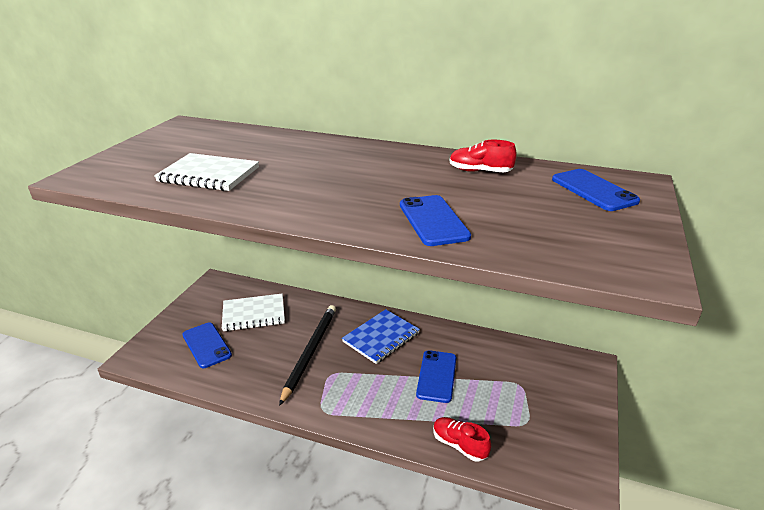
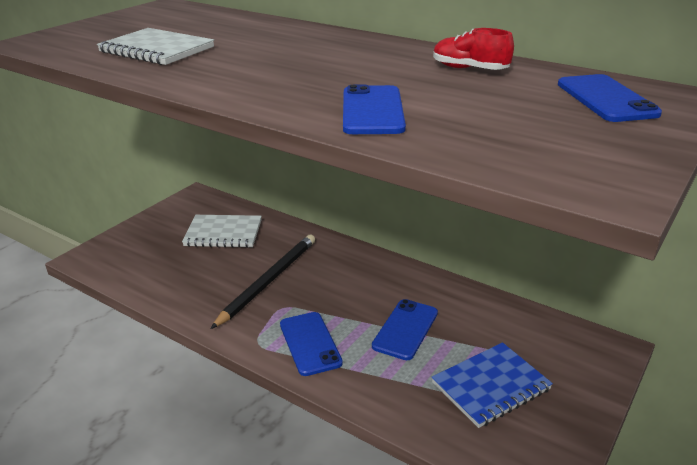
camera: 15 degrees right, 0 degrees up
blue phone [183,322,232,368] -> blue phone moved to [280,312,343,376]
blue notebook [342,309,420,364] -> blue notebook moved to [432,342,553,428]
red shoe [433,417,491,462] -> none

